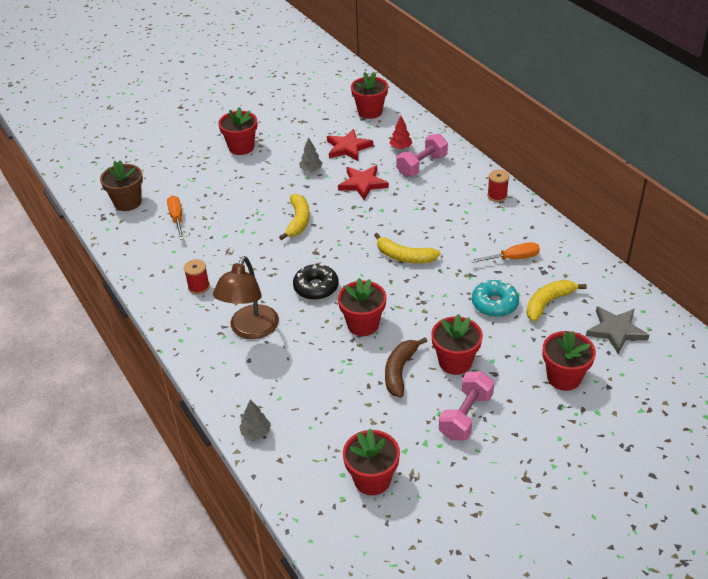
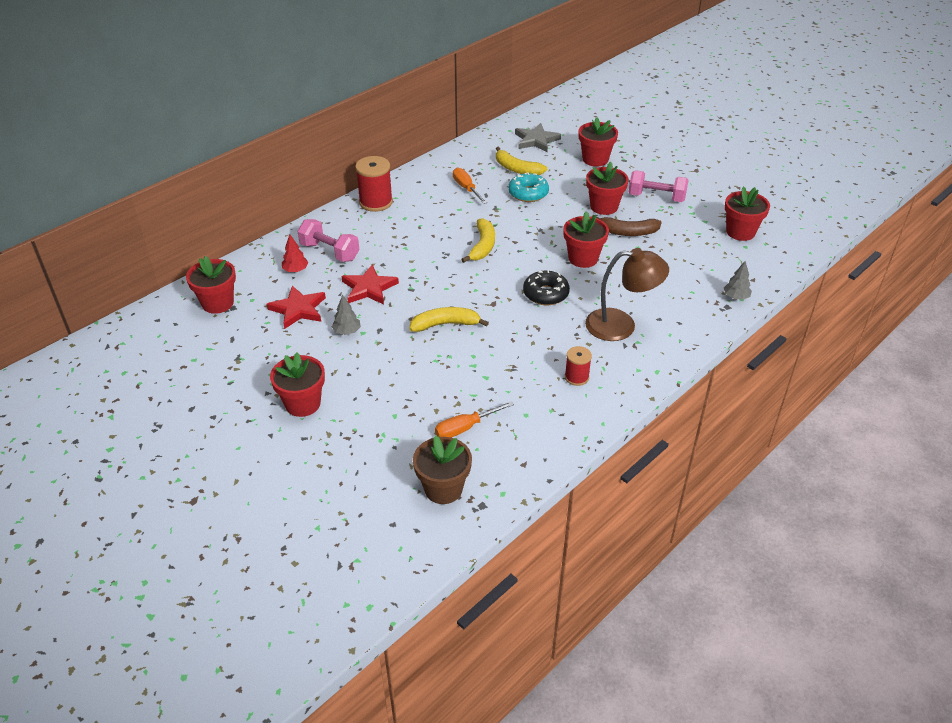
camera: 105 degrees left, 0 degrees up
red spool [487,170,509,202] -> red spool [355,156,393,212], size x1.70

